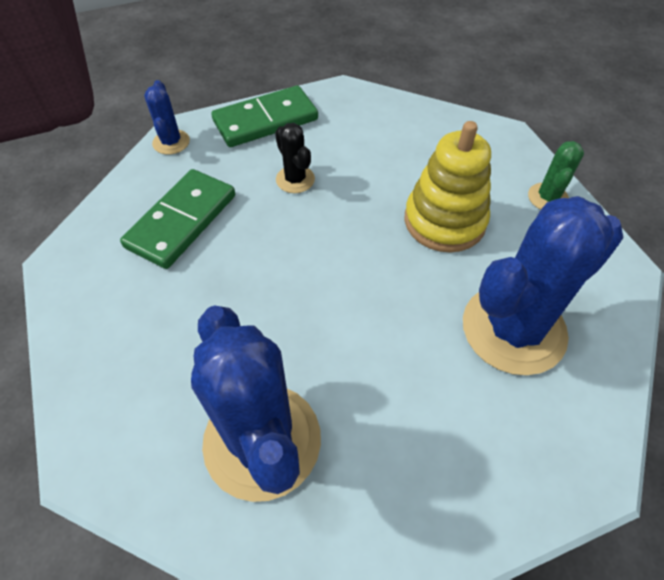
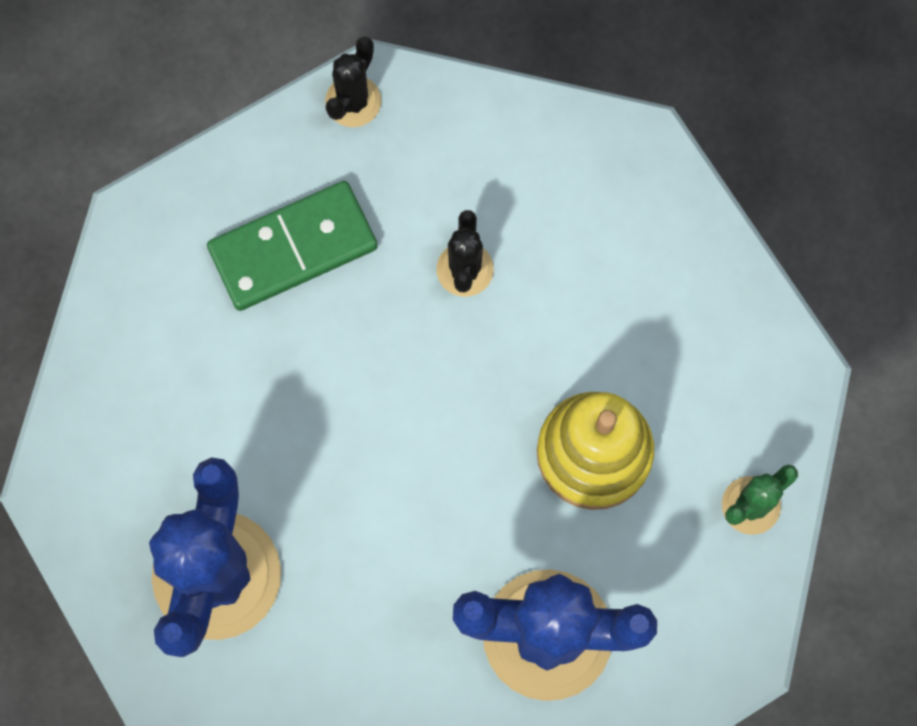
camera: 35 degrees right, 20 degrees up
blue cactus [144,80,190,155] -> black cactus [325,36,381,127]
green domino [211,85,318,147] -> none

